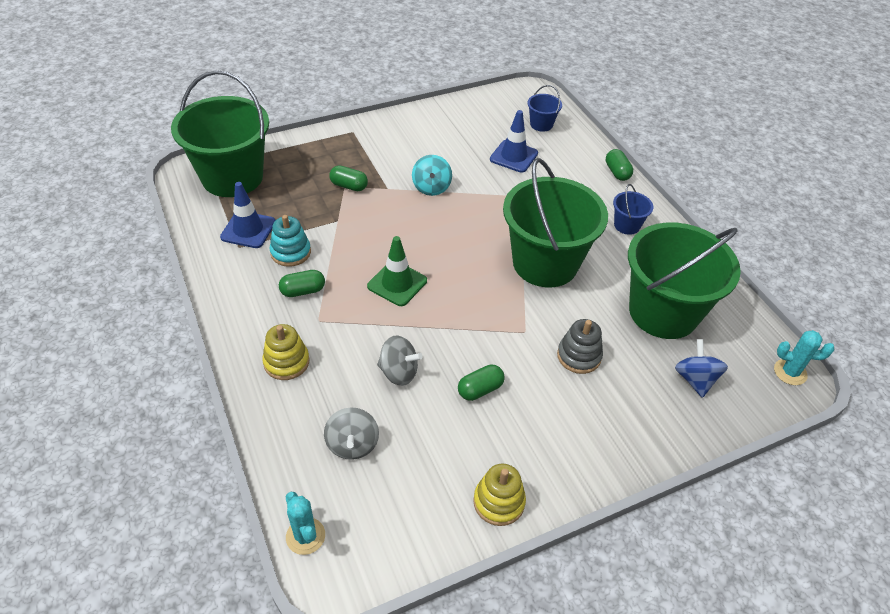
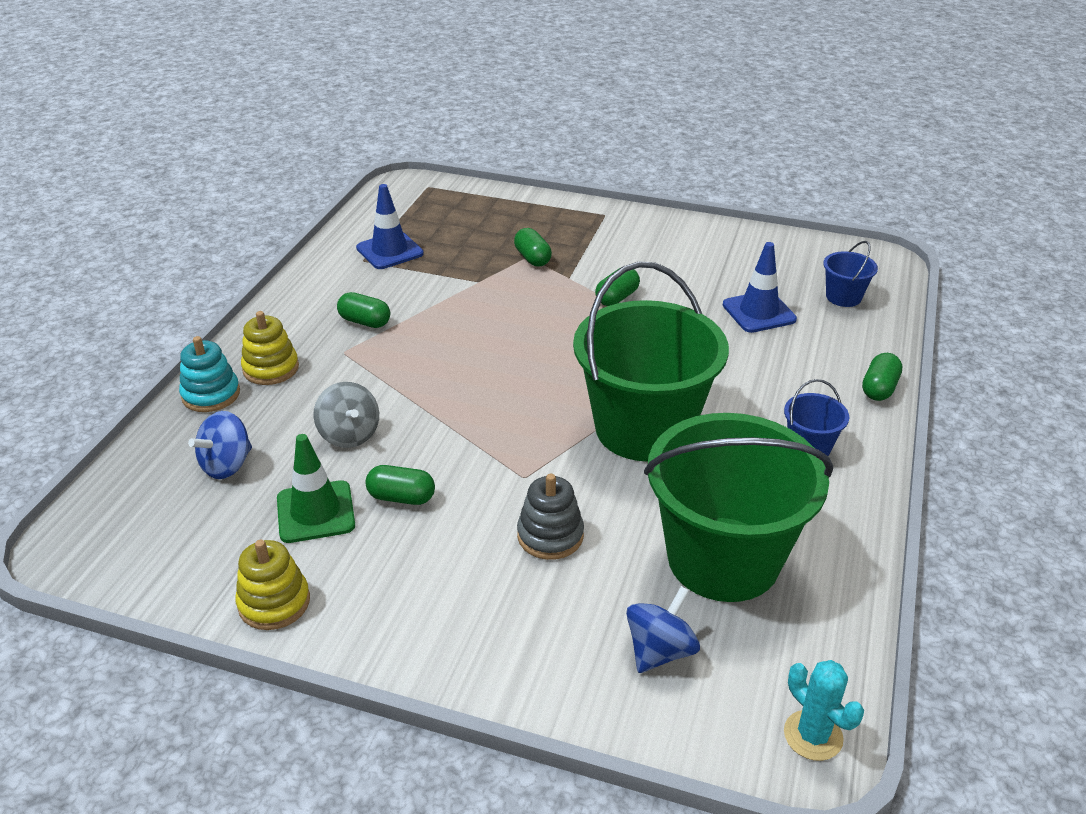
camera: 45 degrees right, 10 degrees down
green bucket [171,70,269,197] -> none
turquoise stacking toy [270,215,311,267] -> turquoise stacking toy moved to [179,336,240,412]
turquoise cactus [286,492,325,555] -> none
grey spinning top [324,407,379,460] -> blue spinning top [188,411,252,479]
green traffic cone [367,236,427,306] -> green traffic cone moved to [277,434,355,543]
turquoise spinning top [412,155,452,196] -> green capsule [595,268,640,306]

